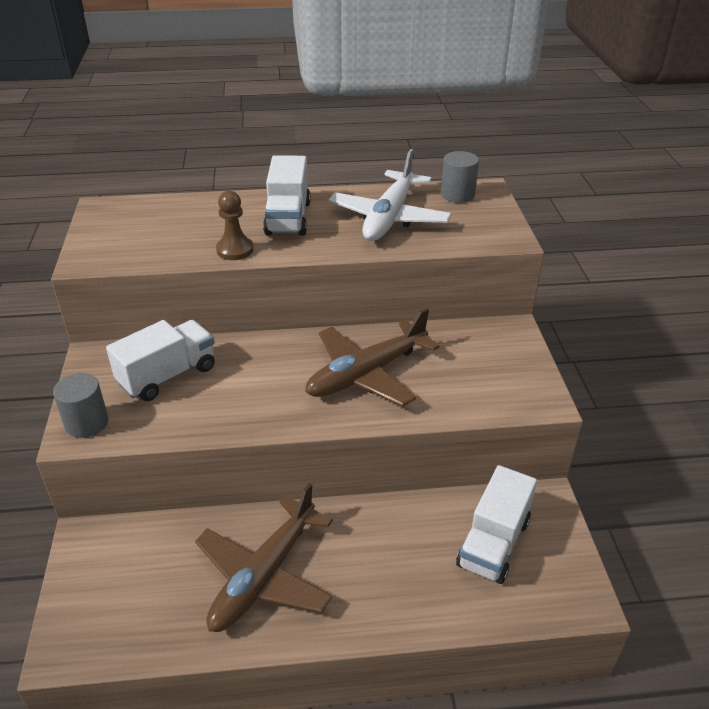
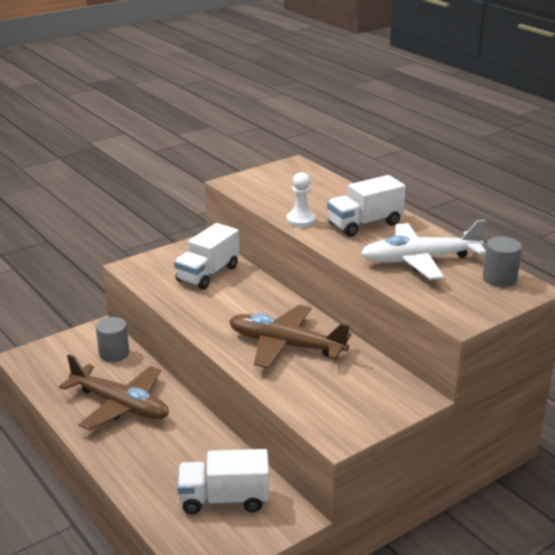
camera: 60 degrees right, 10 degrees down
grey cylinder [53,373,108,438] -> grey cylinder moved to [96,317,129,362]
white truck [106,320,215,401] -> white truck turned 105 degrees clockwise [174,223,239,290]
brown plane [195,483,333,632] -> brown plane turned 150 degrees counterclockwise [59,354,169,431]
brown pawn [216,191,253,260] -> white pawn [286,172,316,227]

